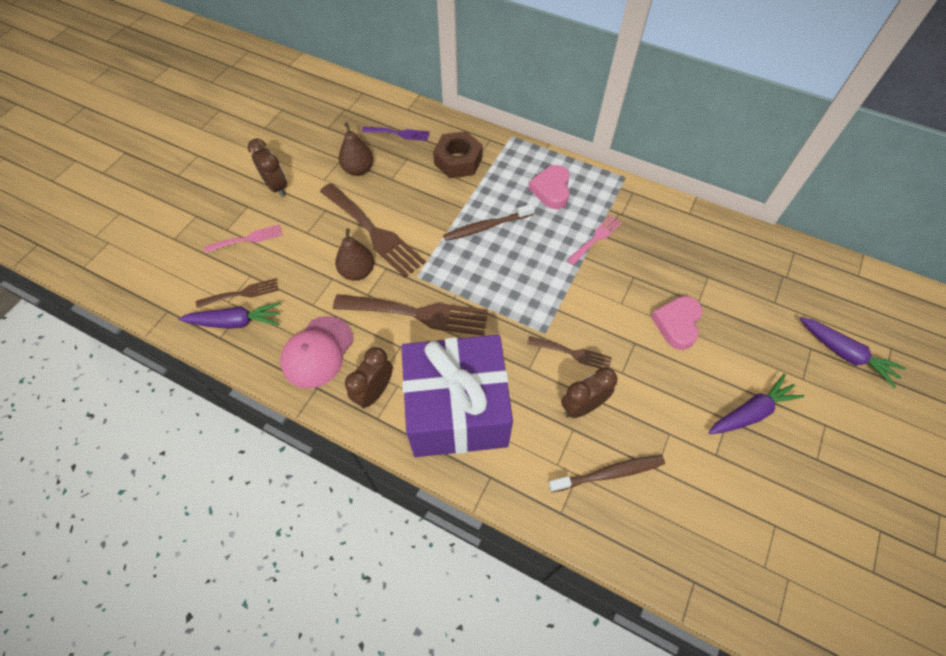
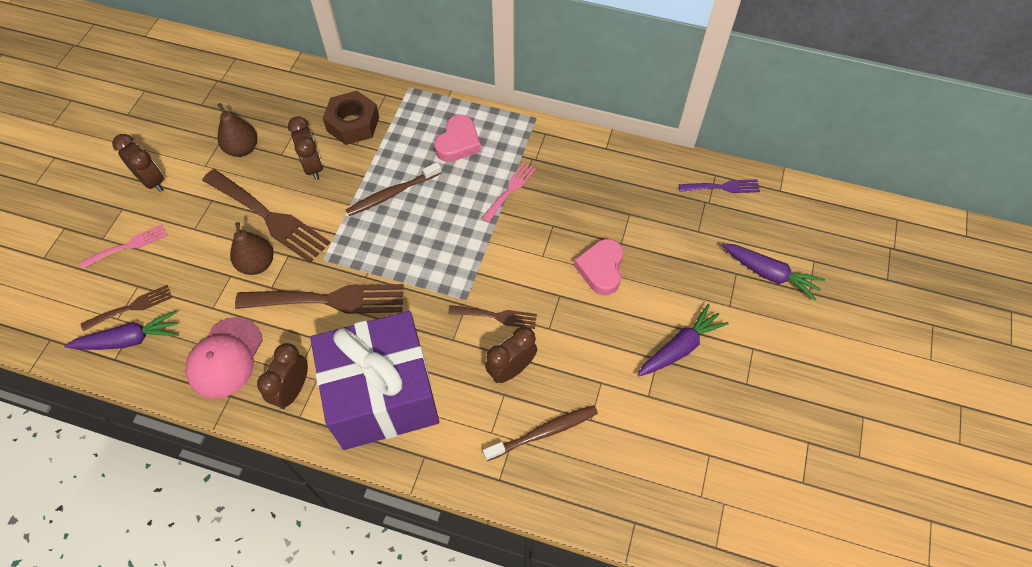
camera: 10 degrees left, 0 degrees up
purple fork [362,127,430,141] -> purple fork moved to [679,179,760,193]
pink heart [528,165,570,209] -> pink heart turned 150 degrees counterclockwise [434,115,481,162]
none -> brown clock [288,116,323,180]

